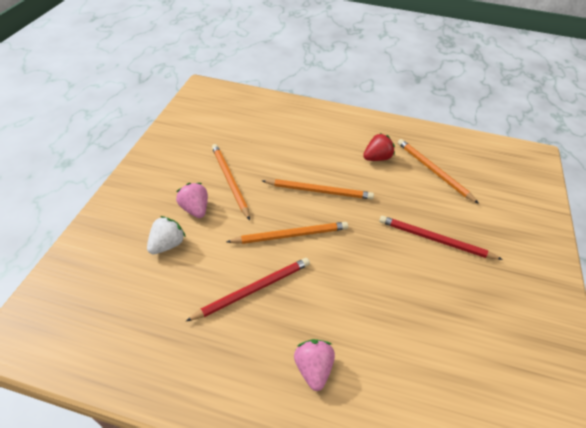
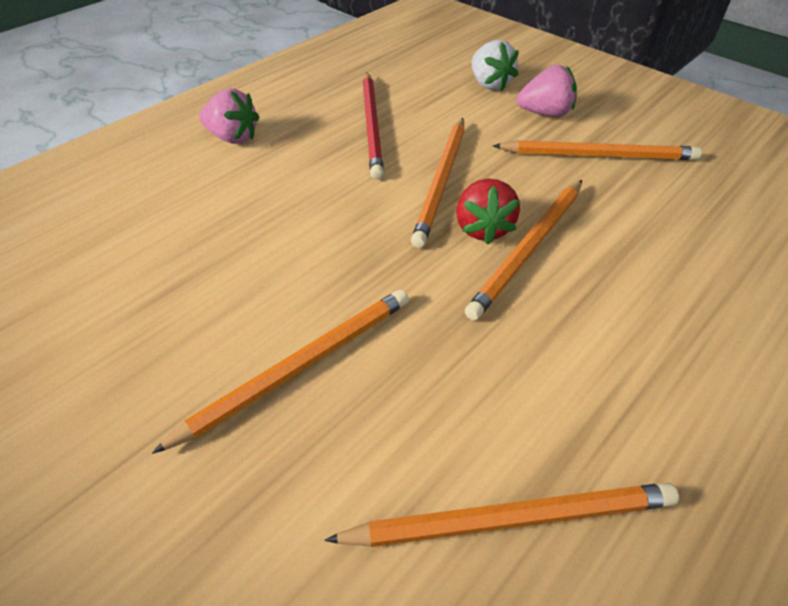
camera: 120 degrees right, 0 degrees up
red strawberry [363,133,395,161] -> red strawberry moved to [456,179,520,244]
red pencil [379,216,503,260] -> orange pencil [152,289,409,454]

